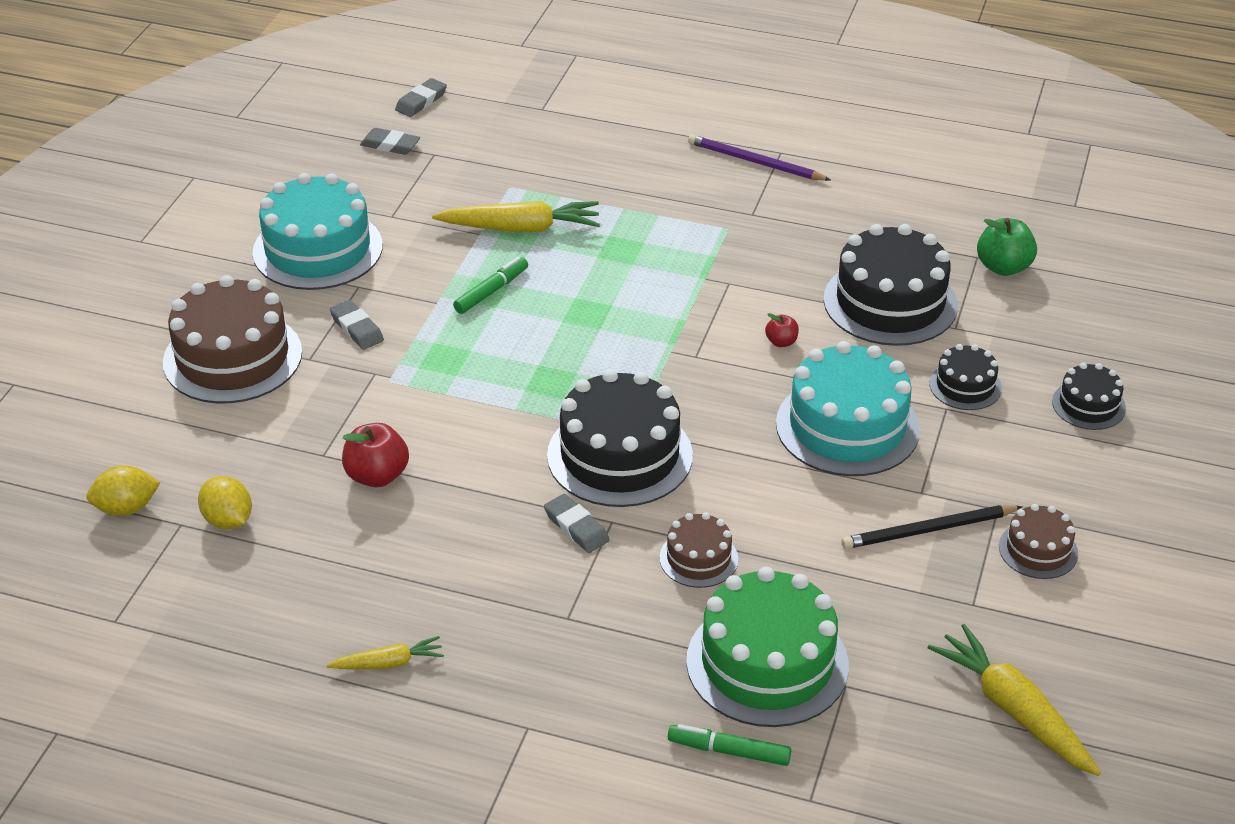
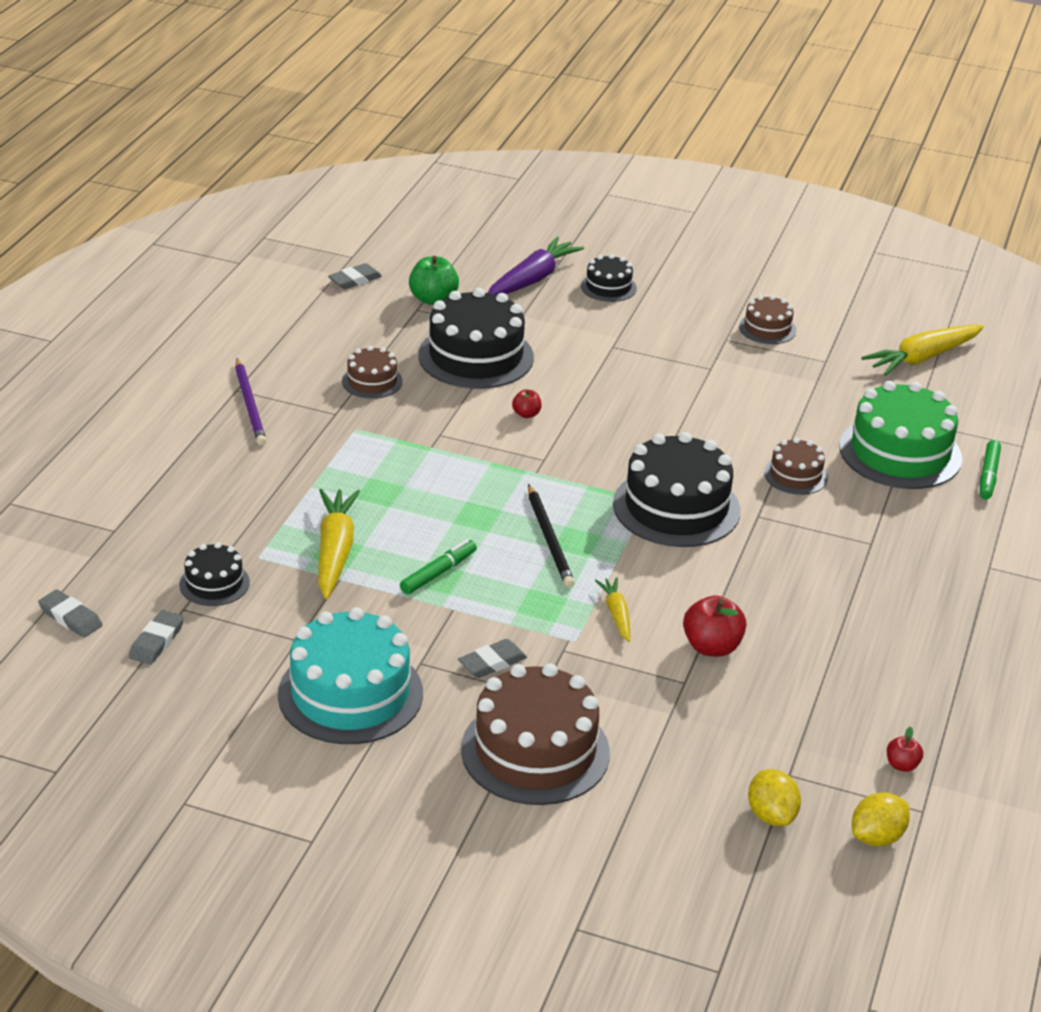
camera: 90 degrees left, 5 degrees down
yellow lemon [198,476,252,530] -> yellow lemon moved to [852,792,910,846]
yellow carrot [326,636,444,669] -> yellow carrot moved to [595,577,630,642]
green marker [453,257,528,314] -> green marker turned 90 degrees clockwise [400,539,477,594]
grey eraser [544,494,610,553] -> grey eraser moved to [328,263,382,289]
purple pencil [688,135,830,181] -> purple pencil turned 45 degrees counterclockwise [235,358,267,446]
turquoise cake [776,341,920,476] -> none
black pencil [841,505,1023,549] -> black pencil moved to [528,484,575,588]
black cake [929,344,1002,410] -> black cake moved to [179,542,250,606]
none -> brown cake [342,346,403,399]
none -> purple carrot [488,237,584,295]
none -> red apple [887,726,923,772]

